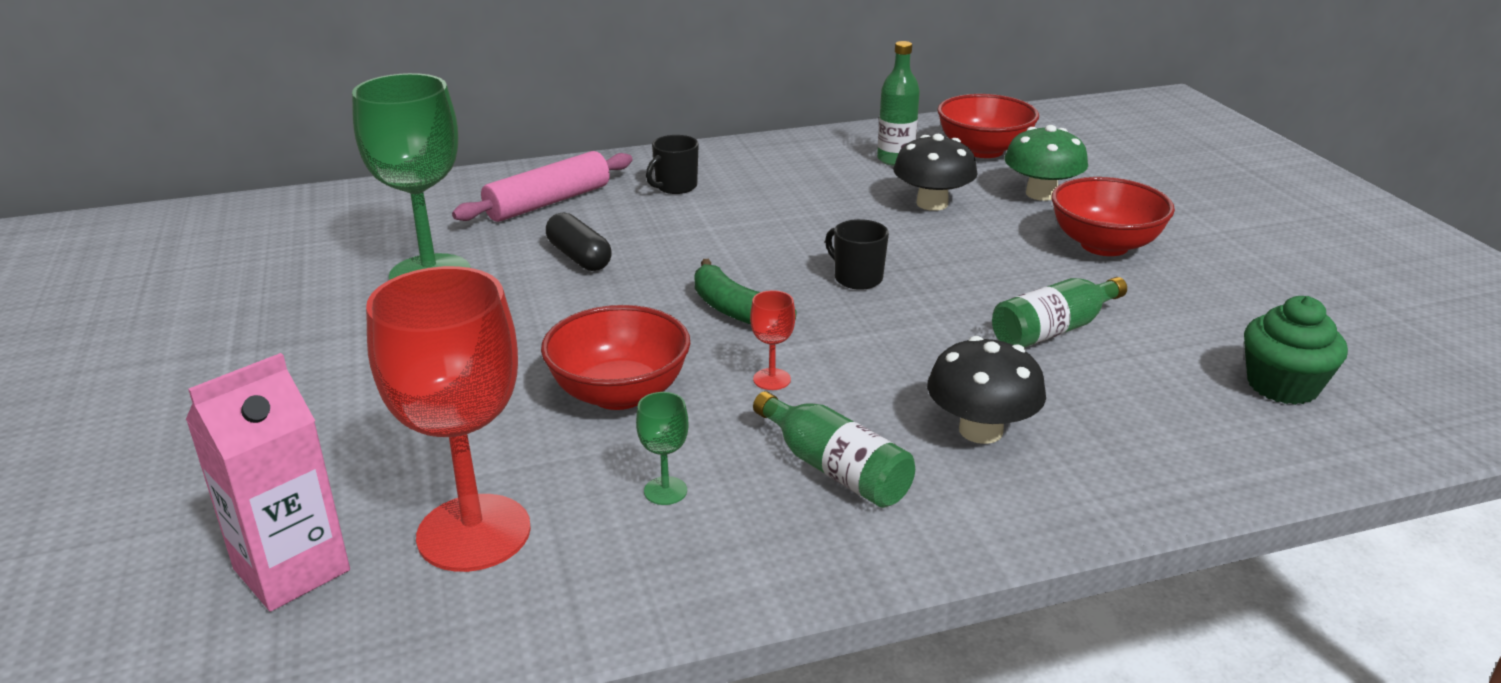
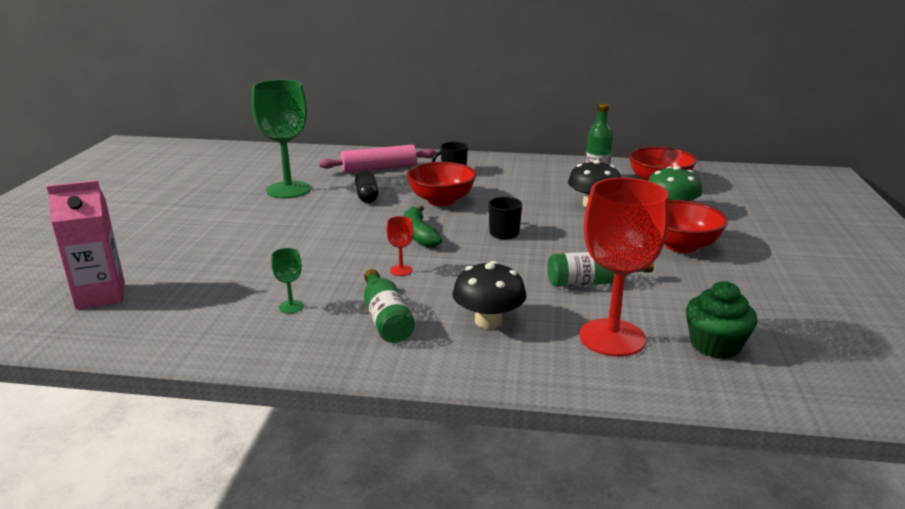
camera: 25 degrees right, 5 degrees down
red goblet [366,266,531,572] -> red goblet moved to [579,178,669,357]
red bowl [541,305,690,410] -> red bowl moved to [406,162,476,206]

